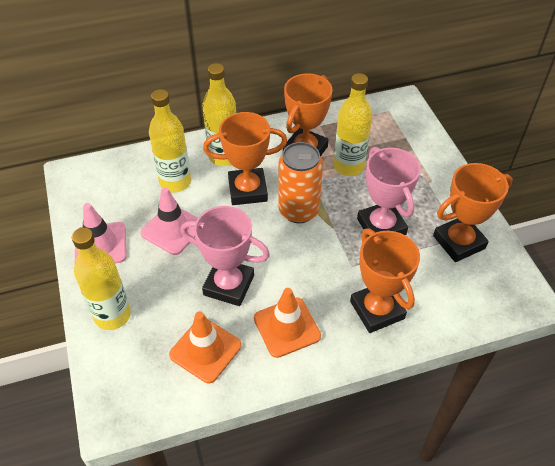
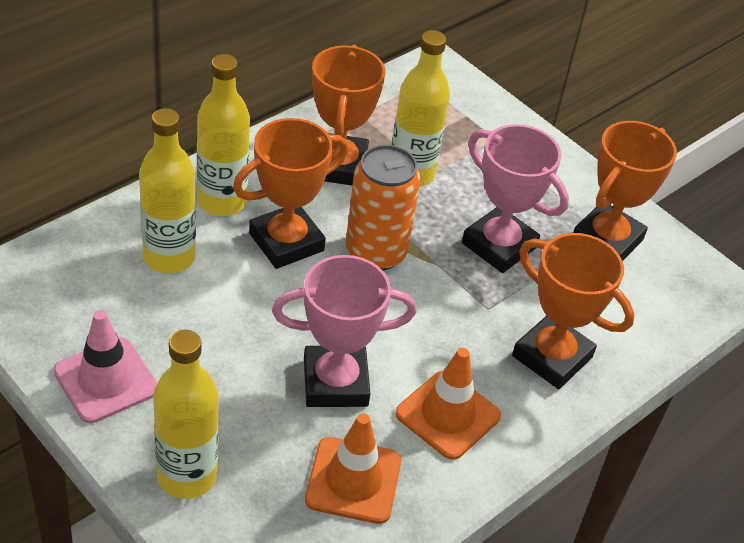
camera: 30 degrees left, 5 degrees down
pink traffic cone [141,187,198,255] -> none

